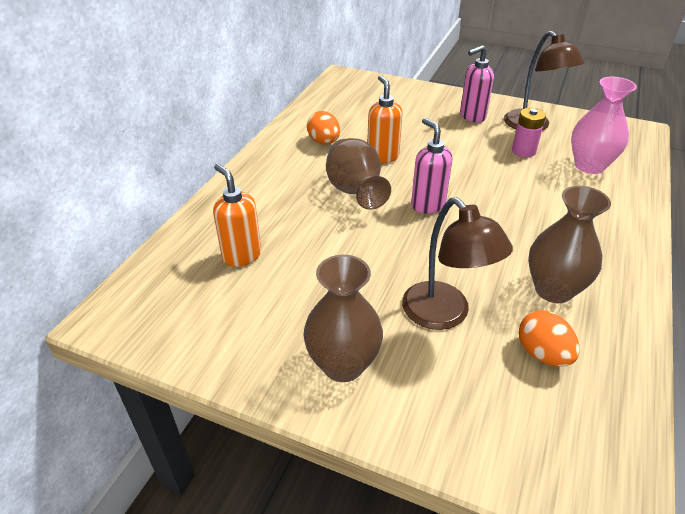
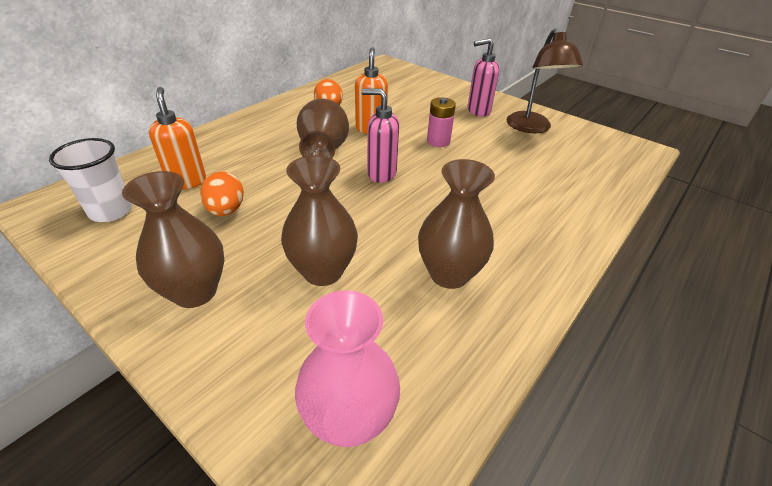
camera: 15 degrees right, 0 degrees up
brown lamp [402,197,513,330] -> brown vase [281,155,358,286]
pink soap dispenser [411,118,452,214] -> pink soap dispenser turned 60 degrees counterclockwise [362,89,399,183]
pink battery [512,108,546,157] -> pink battery moved to [427,97,456,147]
orange egg [519,310,580,367] -> orange egg moved to [200,172,244,216]
pink vase [571,77,637,174] -> pink vase moved to [295,290,400,447]
none -> white cup [49,138,132,222]

